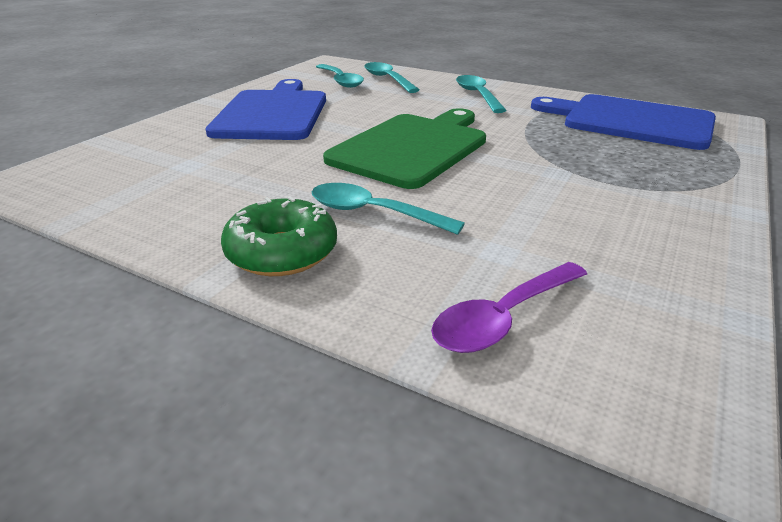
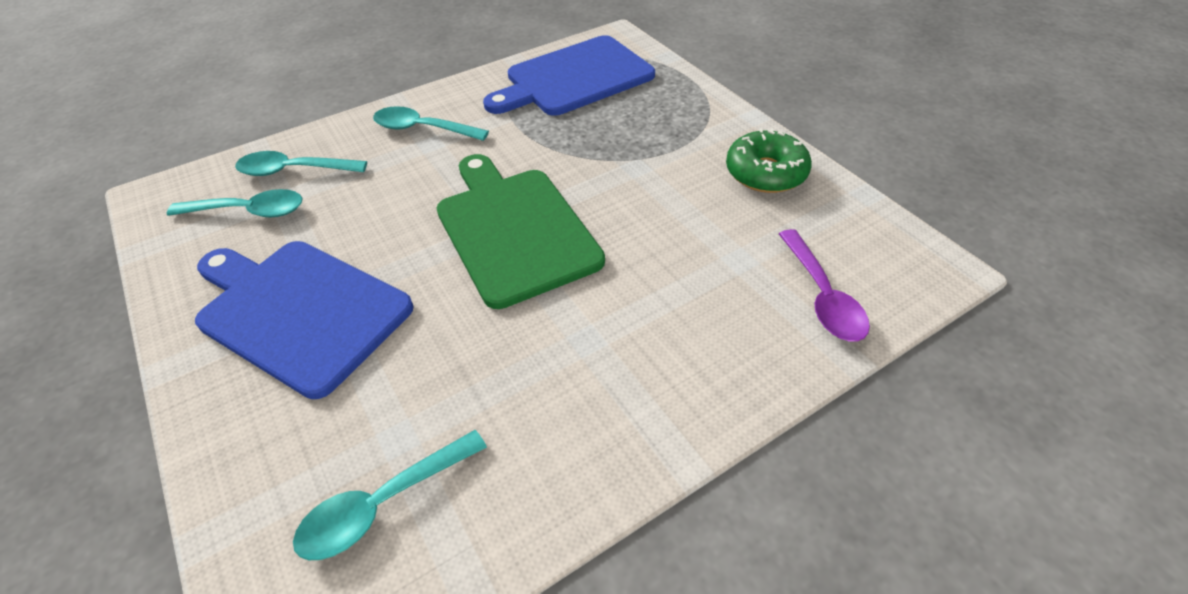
camera: 60 degrees left, 15 degrees up
green donut [221,196,337,276] -> green donut moved to [726,128,812,193]
turquoise spoon [312,183,465,235] -> turquoise spoon moved to [293,430,487,560]

